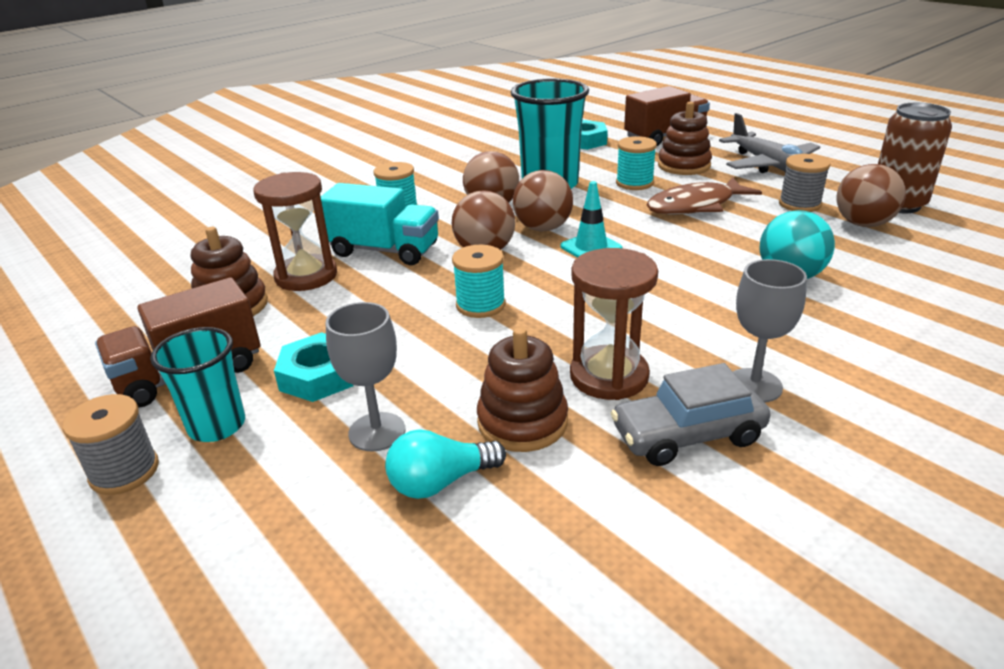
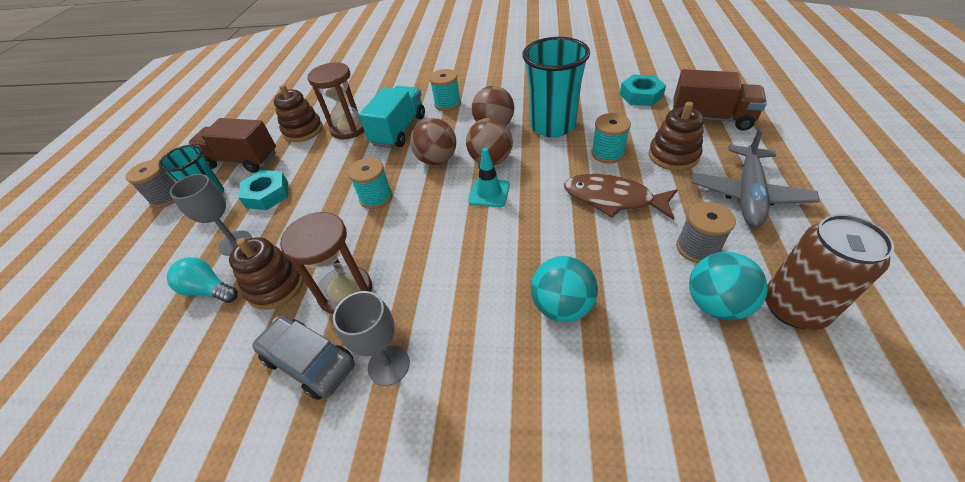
camera: 50 degrees right, 15 degrees up
turquoise truck [321,183,439,265] -> turquoise truck turned 135 degrees counterclockwise [359,86,425,148]
brown ball [836,164,906,227] -> turquoise ball [689,252,768,320]

